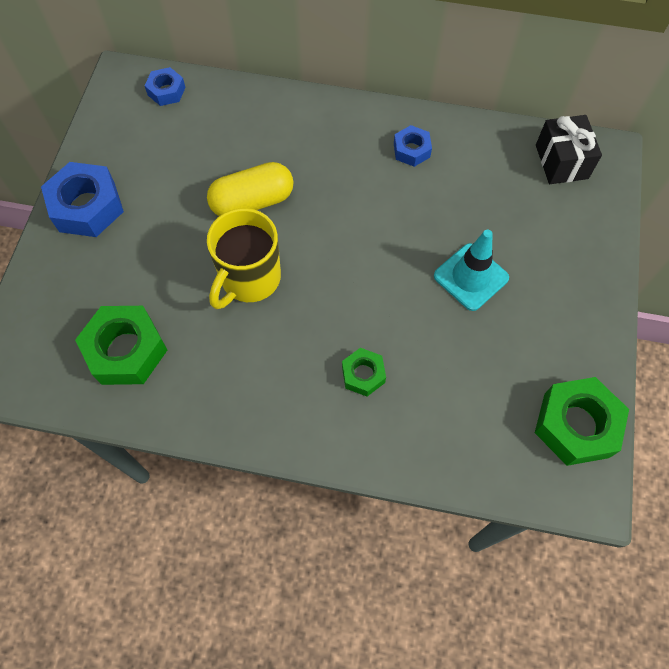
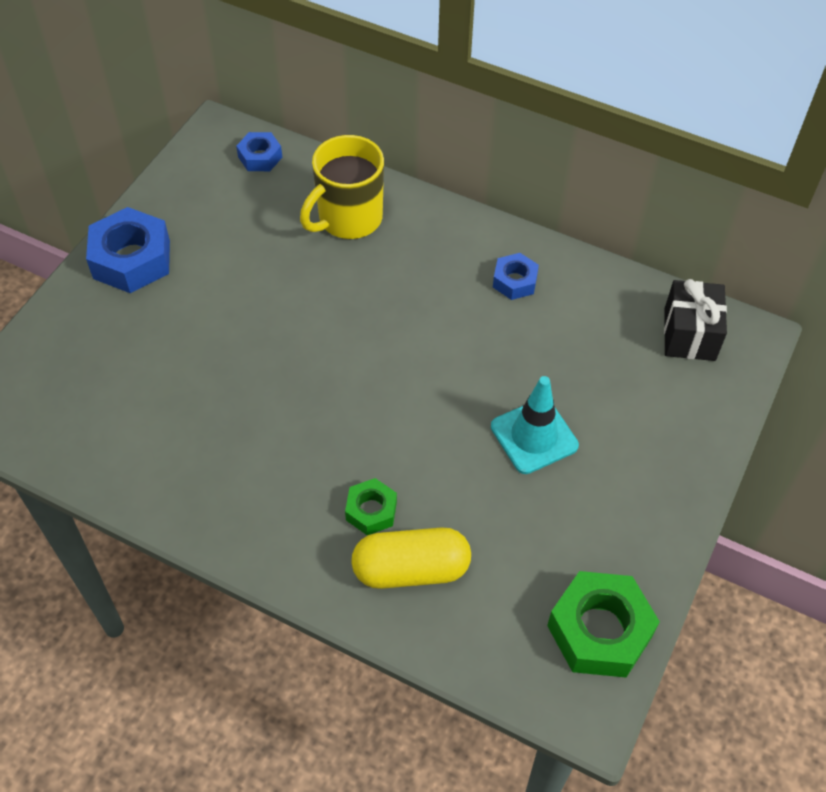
camera: 15 degrees right, 10 degrees down
green nut [75,306,167,385] -> none
yellow capsule [207,162,294,216] -> yellow capsule moved to [351,527,471,589]
yellow mug [207,208,281,309] -> yellow mug moved to [300,135,384,239]

